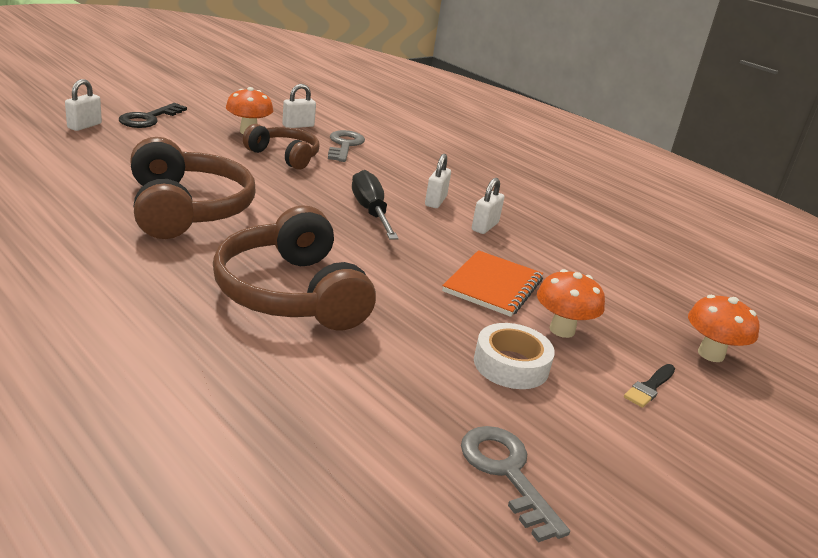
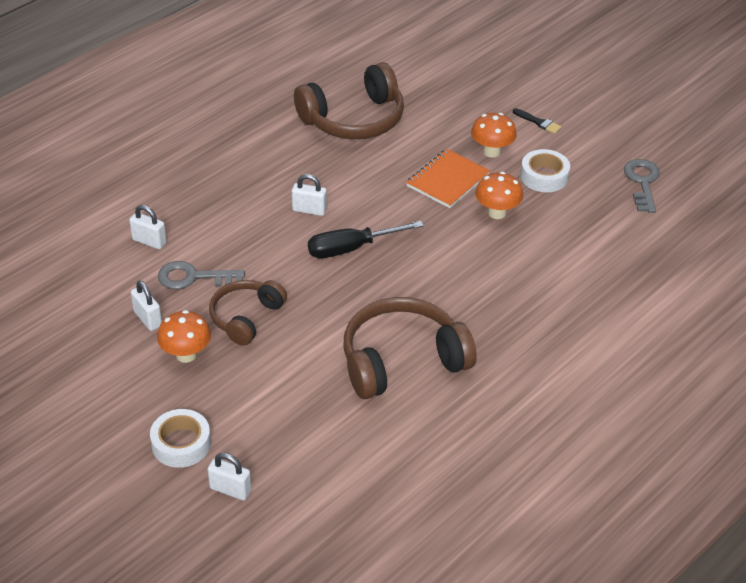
camera: 90 degrees left, 15 degrees up
black key [119,103,187,128] -> white tape [150,409,211,468]
brown headphones [213,205,376,330] -> brown headphones moved to [294,62,404,139]
orange notebook [442,250,543,317] -> orange notebook turned 75 degrees counterclockwise [406,149,490,208]
grey key [461,426,570,543] -> grey key turned 120 degrees clockwise [624,159,660,213]
white padlock [472,178,504,234] -> white padlock moved to [129,205,167,249]
orange mushroom [688,295,759,362] -> orange mushroom moved to [475,172,523,219]

